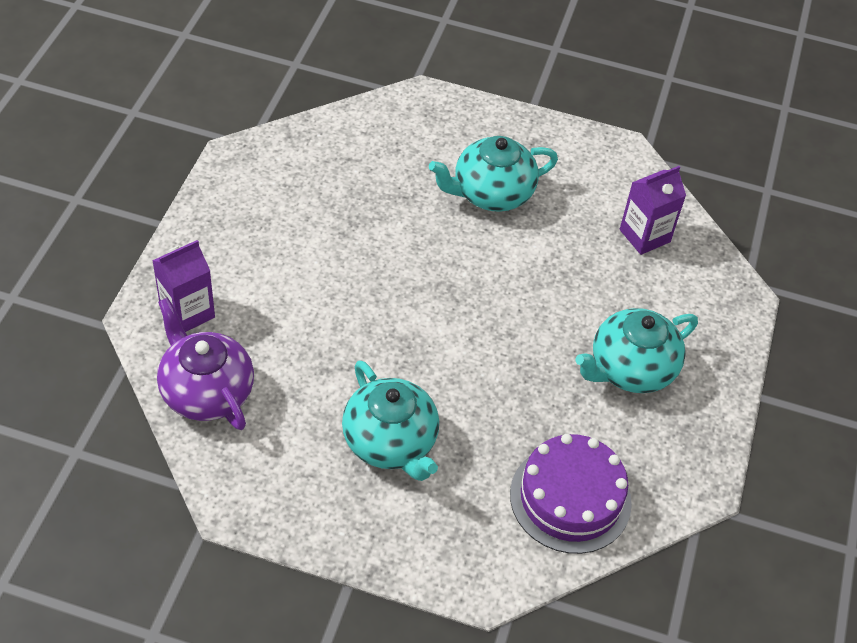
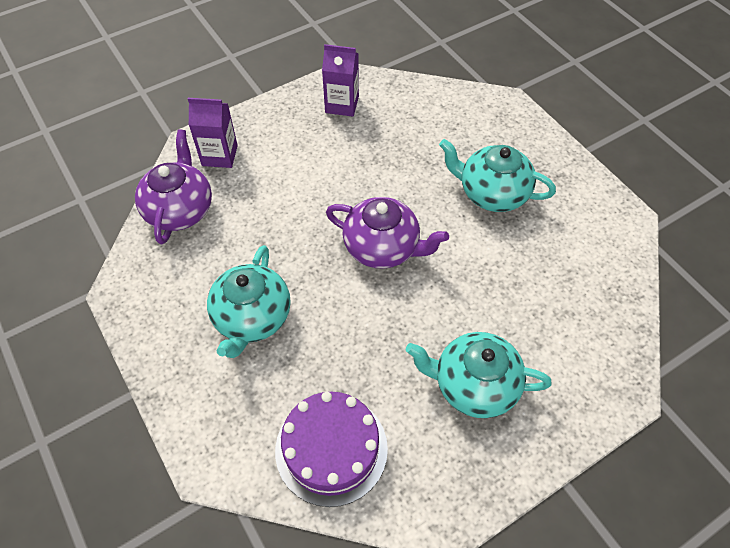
camera: 45 degrees right, 5 degrees up
purple carton [620,166,686,255] -> purple carton moved to [322,44,359,117]
none -> purple teapot [326,197,449,269]

